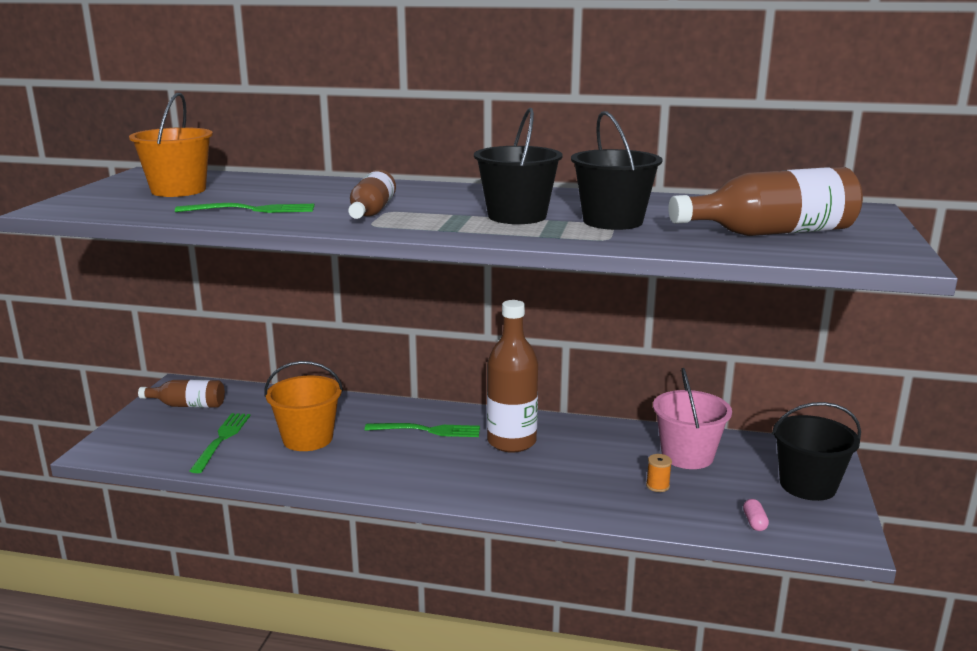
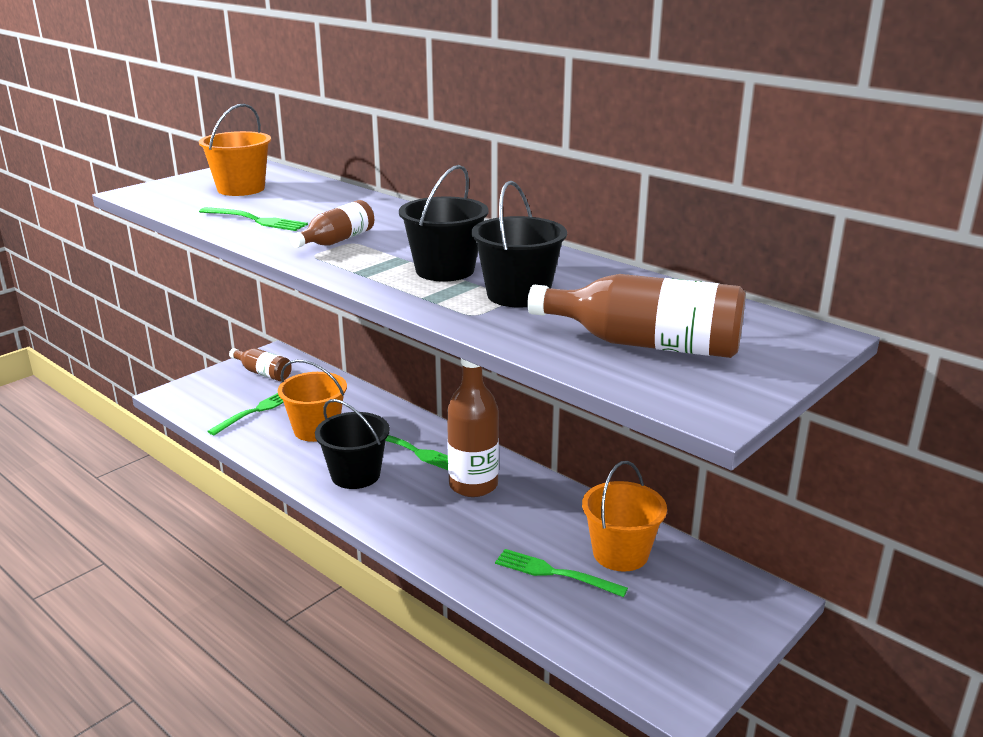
camera: 30 degrees right, 5 degrees up
orange spool [646,454,672,492] -> green fork [495,549,628,597]
pink bucket [653,368,732,469] -> orange bucket [582,461,667,572]
pink capsule [743,499,769,531] -> none
black bucket [772,402,861,501] -> black bucket moved to [315,399,390,489]

